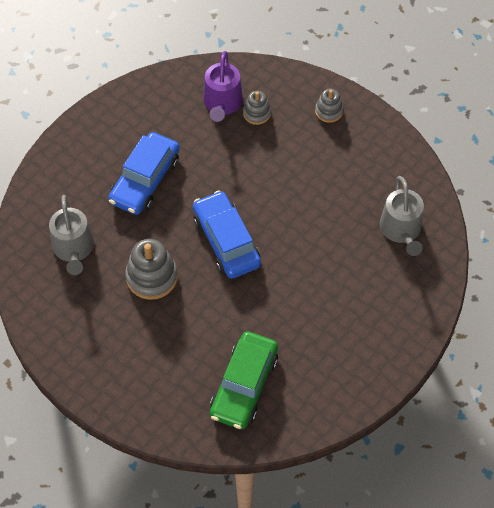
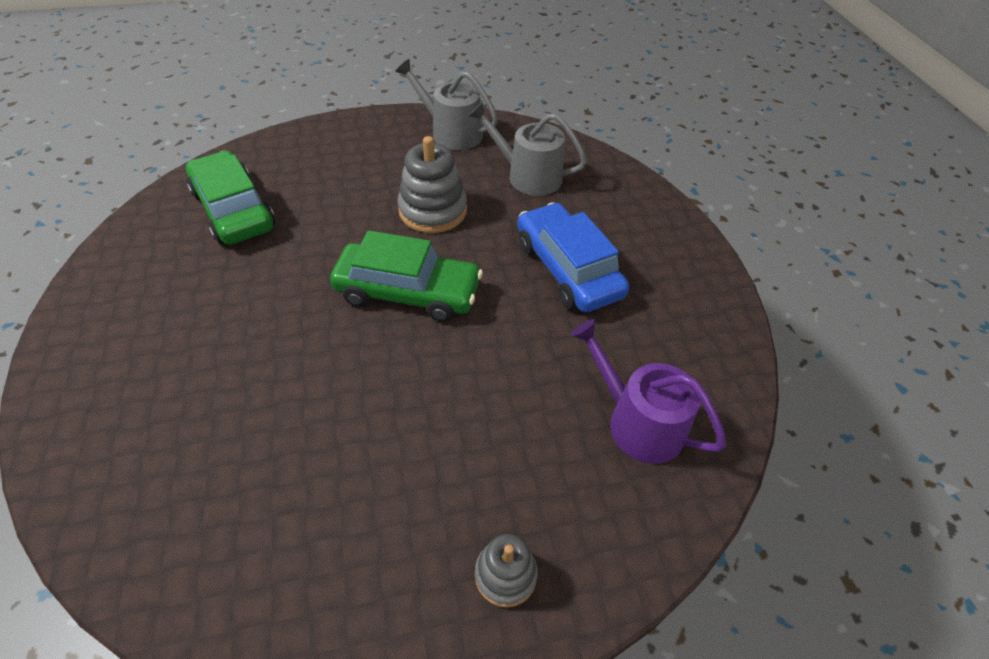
camera: 125 degrees right, 10 degrees down
blue car [193,190,261,279] -> green car [330,230,483,322]
grey stacking toy [243,91,271,125] -> none
grey watering can [380,176,424,256] -> grey watering can moved to [395,59,498,150]

